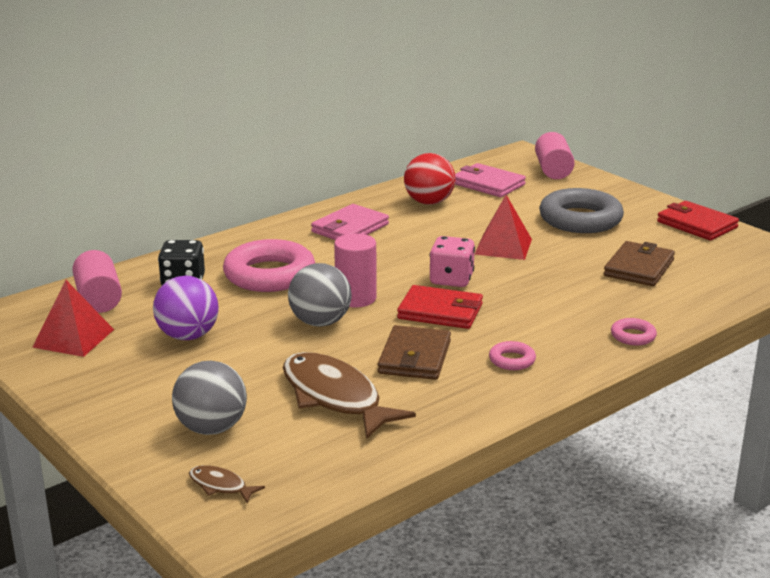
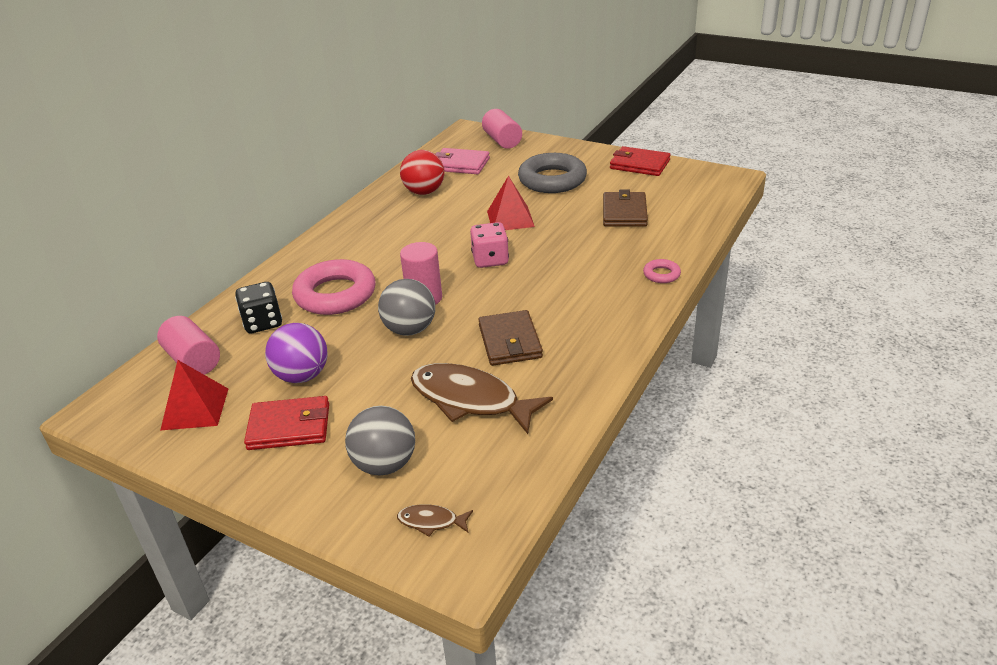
camera: 20 degrees left, 10 degrees up
pink wallet [311,204,389,240] -> none
red wallet [397,285,483,329] -> red wallet moved to [244,396,329,450]
pink ring [489,341,536,370] -> none

